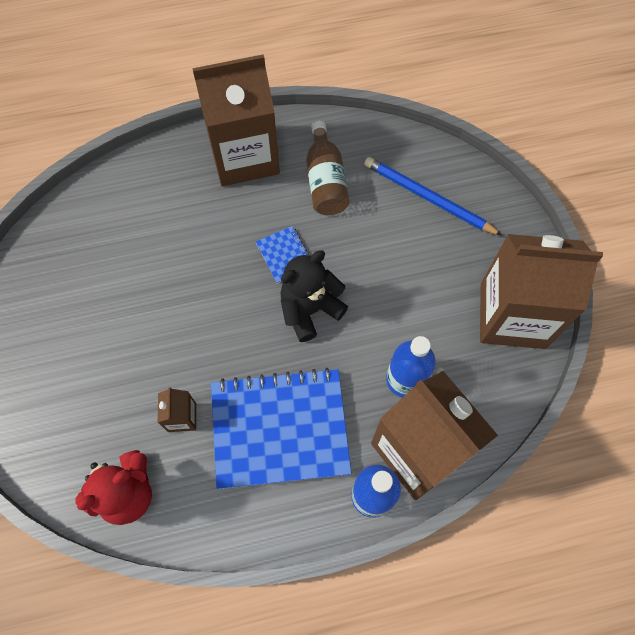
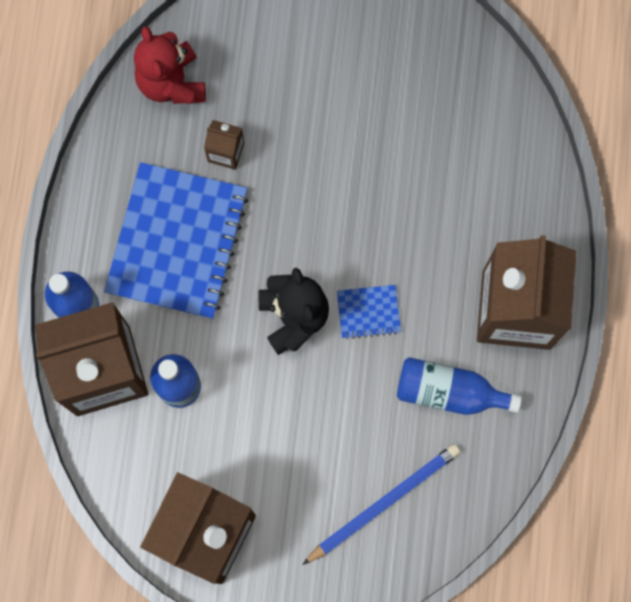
camera: 110 degrees right, 10 degrees up
brown bottle [306,121,350,215] -> blue bottle [397,357,522,415]

